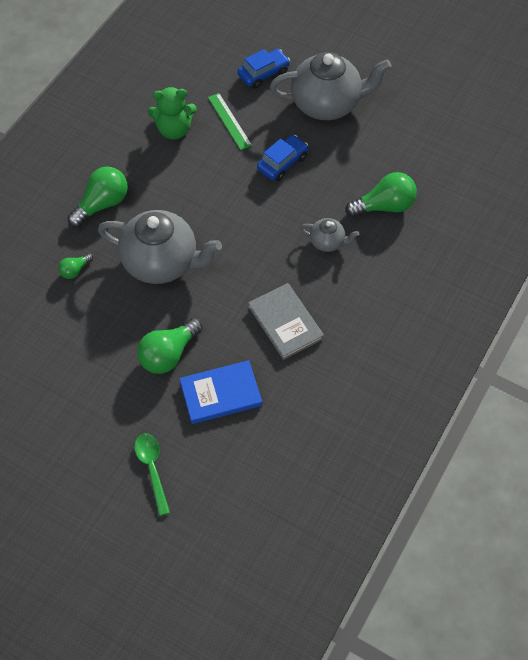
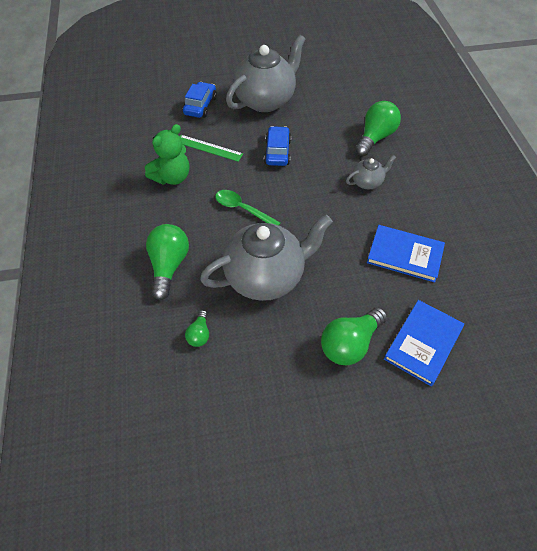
camera: 40 degrees left, 5 degrees down
green spoon [134,433,170,516] -> green spoon moved to [215,190,280,226]
green light bulb [137,318,203,374] -> green light bulb turned 45 degrees clockwise [321,307,387,366]
grey book [248,283,324,360] -> blue book [367,225,445,282]

